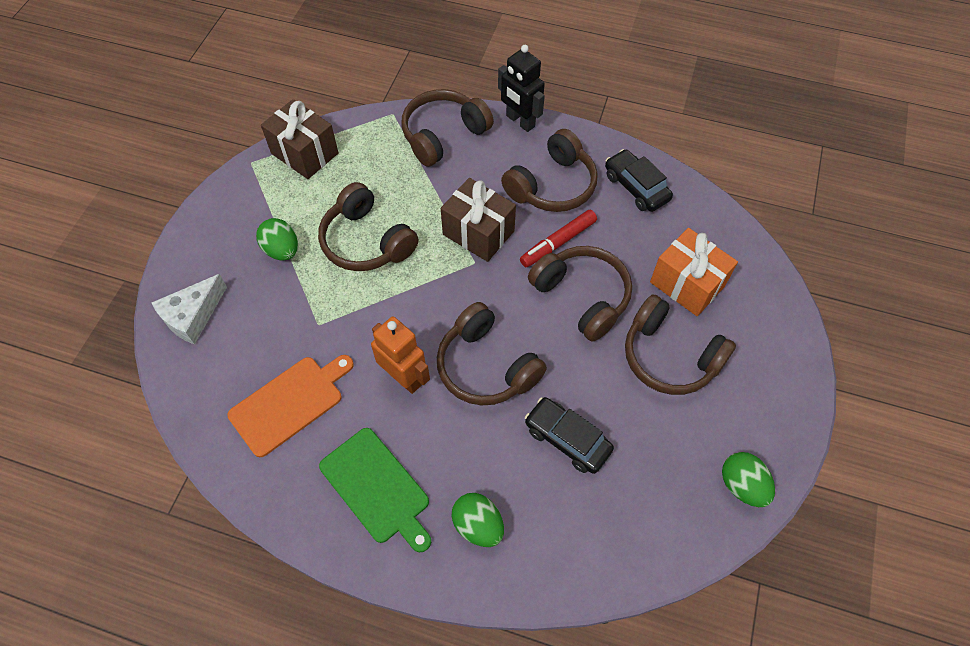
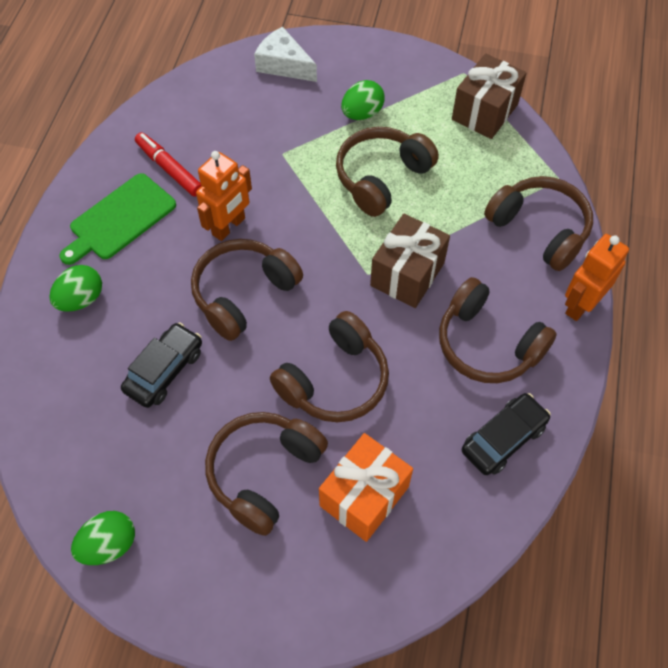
camera: 85 degrees right, 0 degrees up
orange cutting board [228,355,354,457] -> none
black robot [498,45,545,132] -> orange robot [565,234,629,321]
red marker [520,210,597,267] -> red marker moved to [135,132,202,197]

